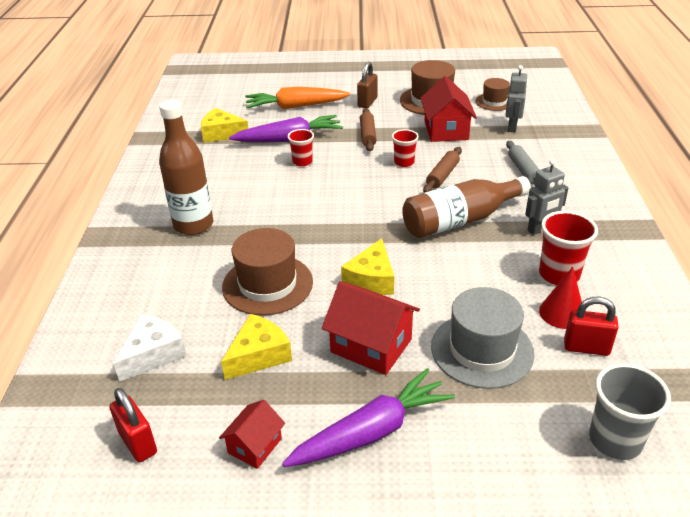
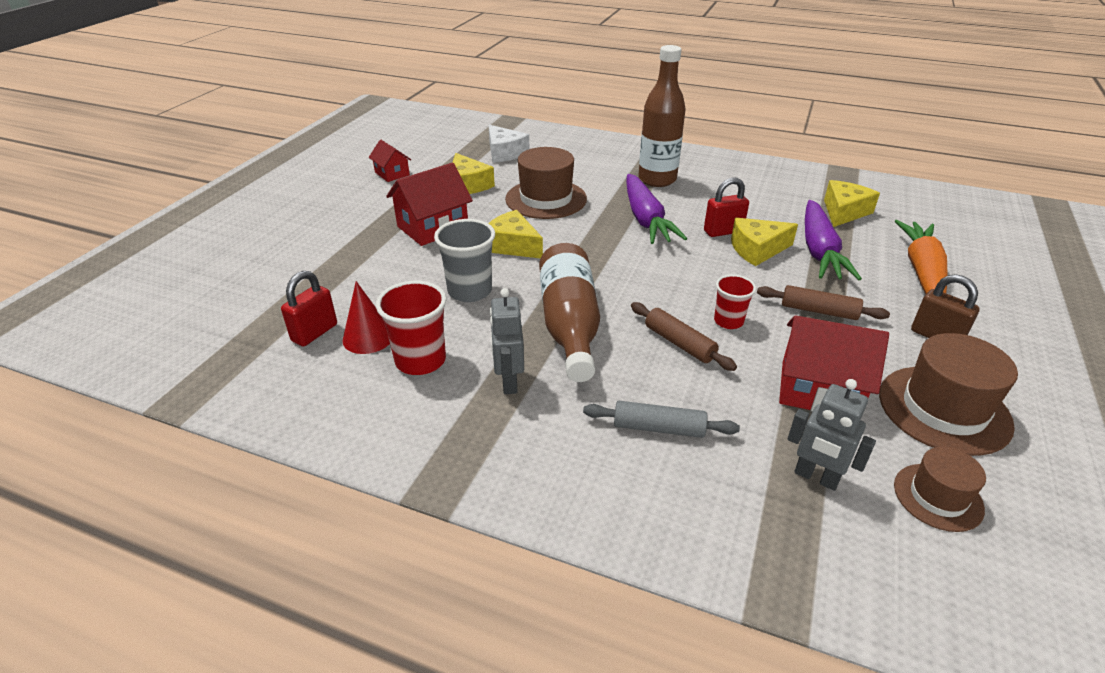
camera: 110 degrees right, 0 degrees up
red padlock [110,388,157,462] -> red padlock moved to [704,177,749,237]
purple carrot [282,368,455,467] -> purple carrot moved to [626,174,687,244]
red cup [287,129,314,166] -> yellow cheese [731,218,798,266]
grey hat [431,287,535,389] -> none
grey cup [589,363,671,460] -> grey cup moved to [434,219,495,302]

